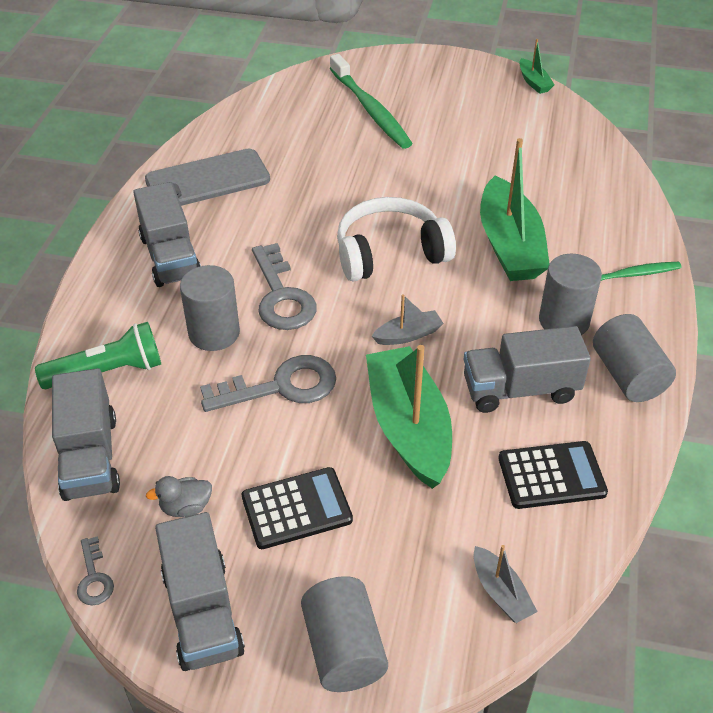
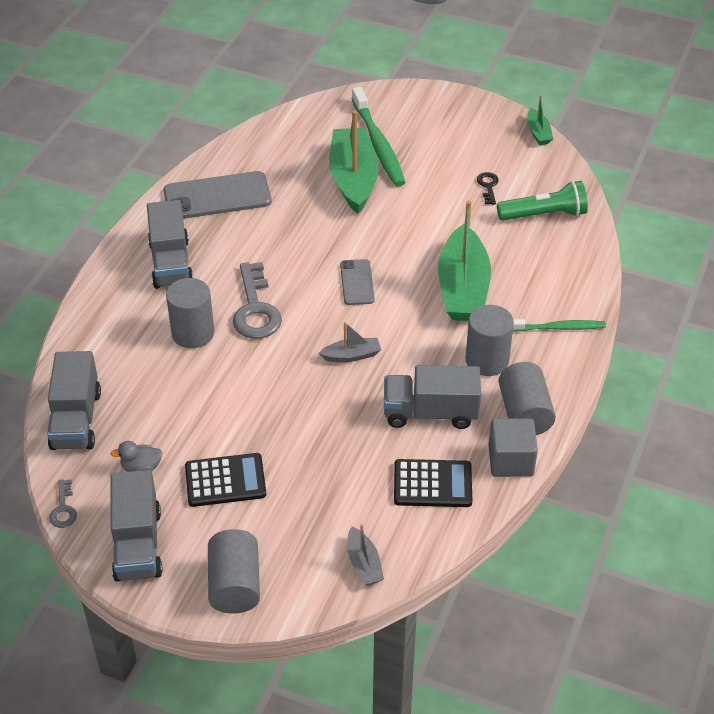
camera: 10 degrees right, 0 degrees up
green flashlight [35,322,161,389] -> green flashlight moved to [497,181,588,221]
grey key [200,355,336,412] -> none
white headphones [337,197,456,282] -> grey phone [340,259,375,305]
green boat [366,345,452,489] -> green boat moved to [329,110,379,214]
none -> black key [477,172,499,205]
none -> grey cube [488,418,538,477]

